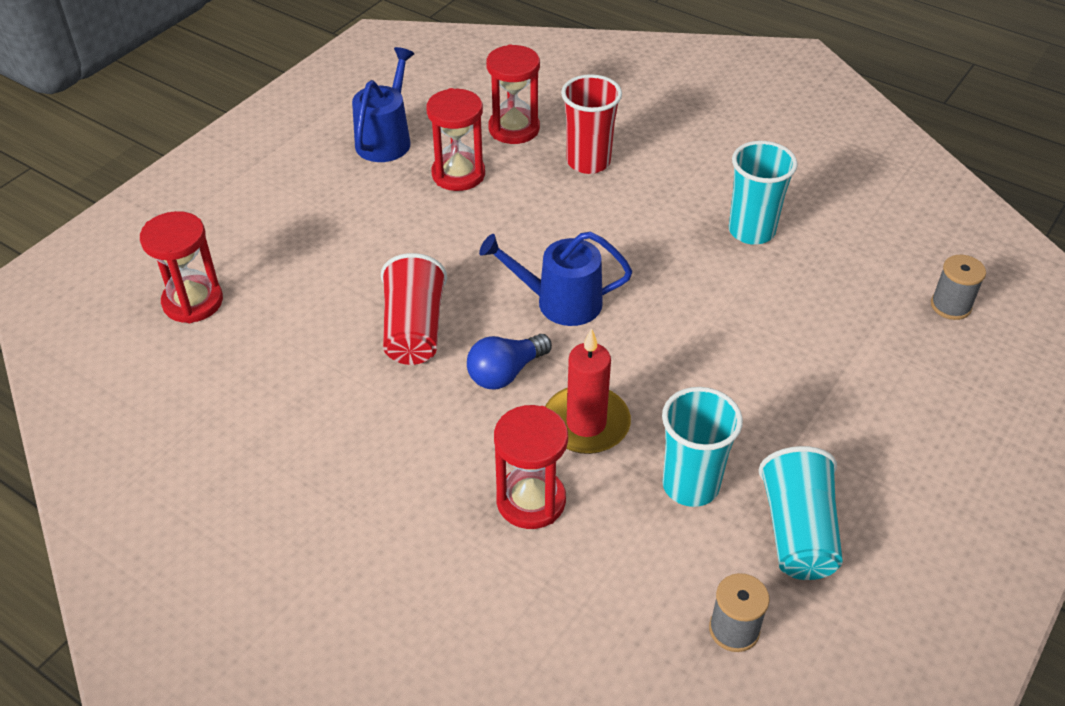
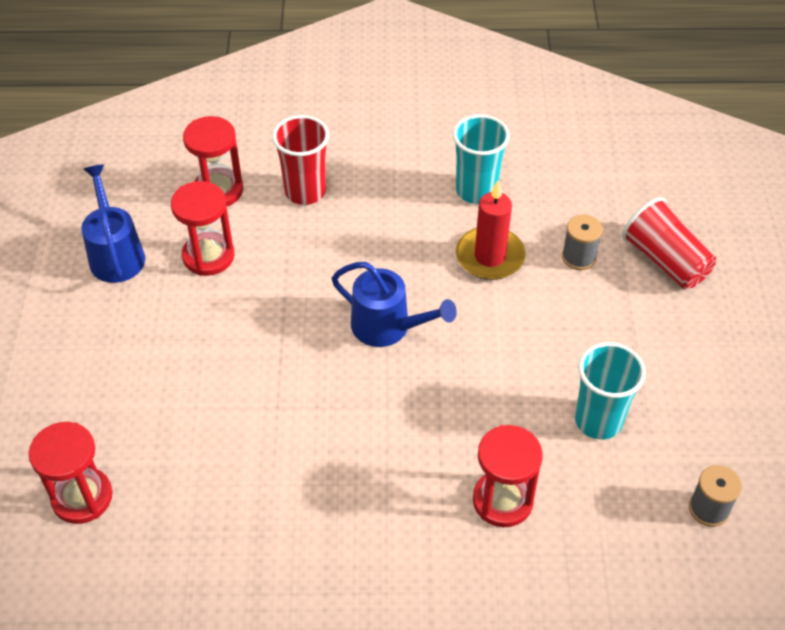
camera: 35 degrees left, 5 degrees up
red cup [381,253,447,365] -> red cup moved to [622,197,716,289]
blue light bulb [467,334,552,389] -> none
blue watering can [479,231,632,326] -> blue watering can turned 120 degrees counterclockwise [332,262,457,347]
red candle [545,328,631,454] -> red candle moved to [456,181,526,280]
turquoise cup [759,446,843,580] -> none
grey spool [931,255,986,320] -> grey spool moved to [562,214,603,270]

